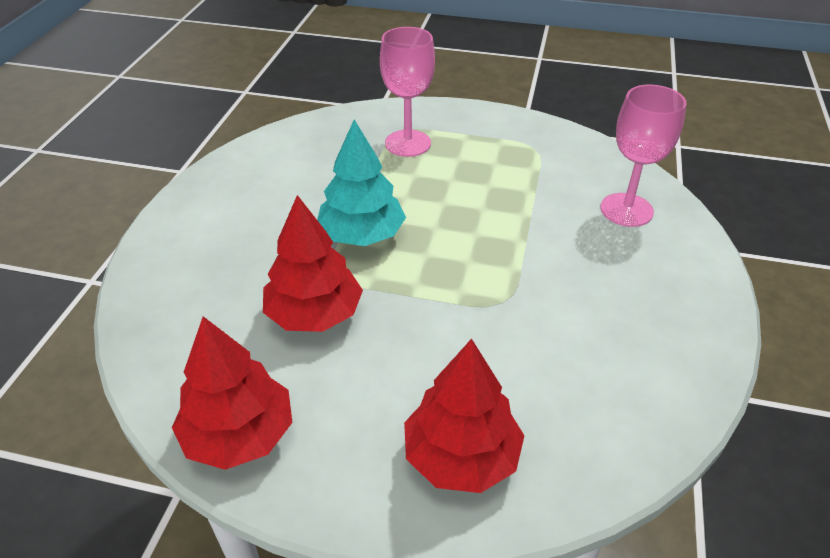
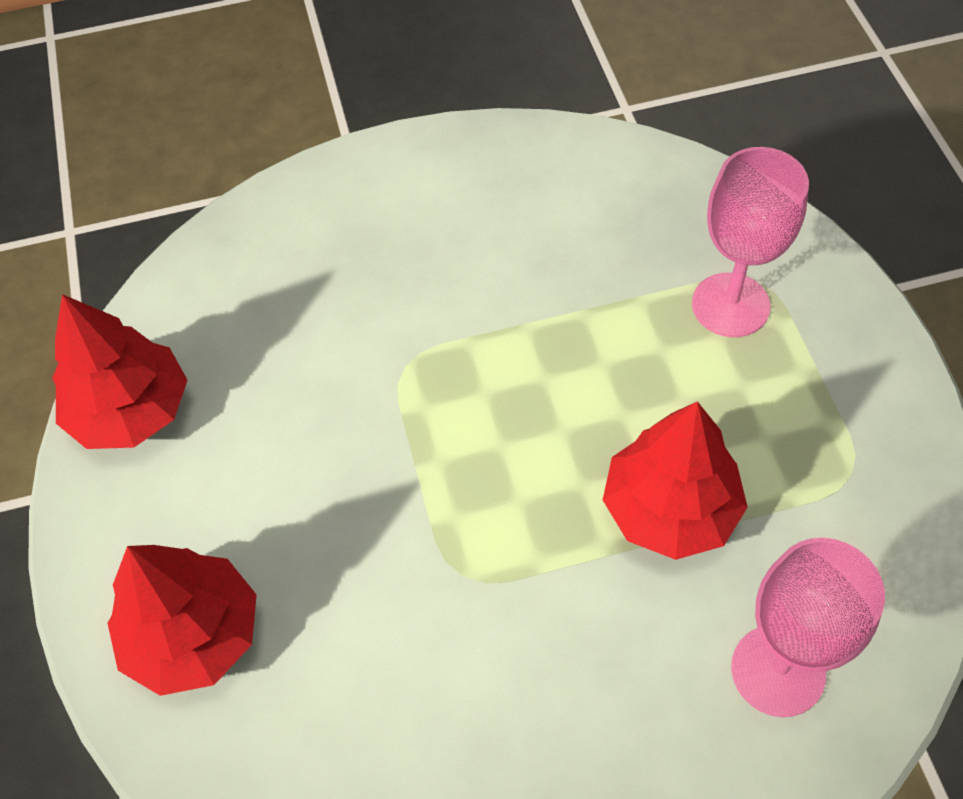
camera: 65 degrees right, 15 degrees up
red tree [263,195,363,332] -> red tree moved to [603,401,748,560]
turquoise tree [317,119,406,246] -> none

